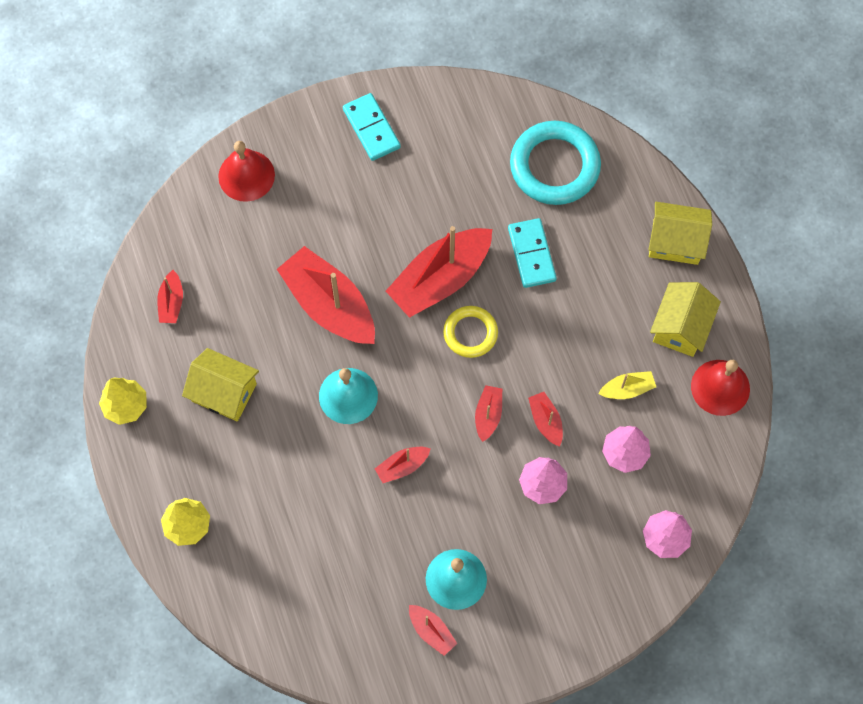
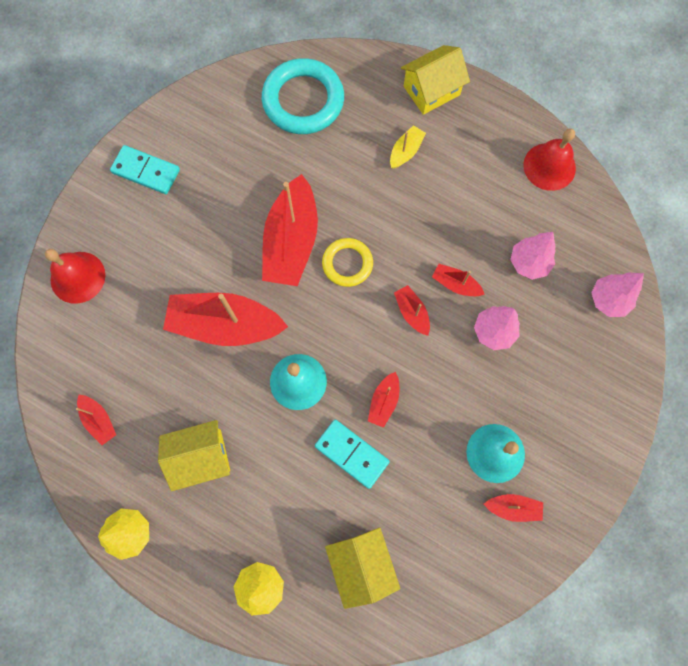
camera: 40 degrees left, 5 degrees up
turquoise domino [508,218,557,288] -> turquoise domino moved to [315,419,390,489]
yellow boat [598,371,656,399] -> yellow boat moved to [390,125,426,169]
yellow house [650,282,721,357] -> yellow house moved to [325,528,400,609]

